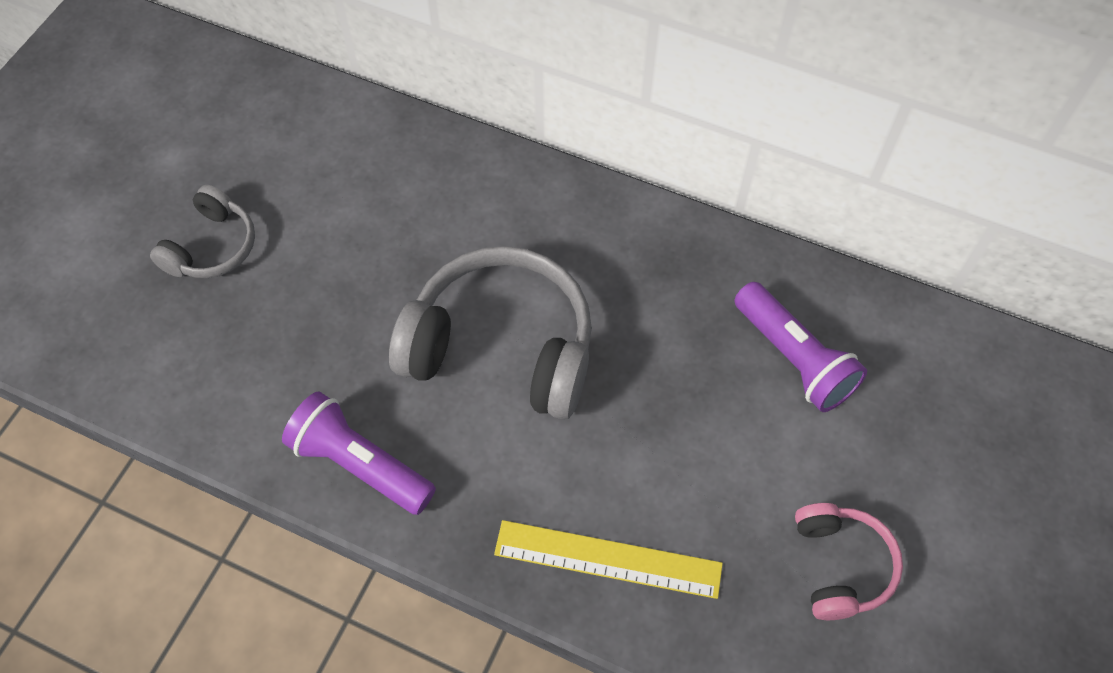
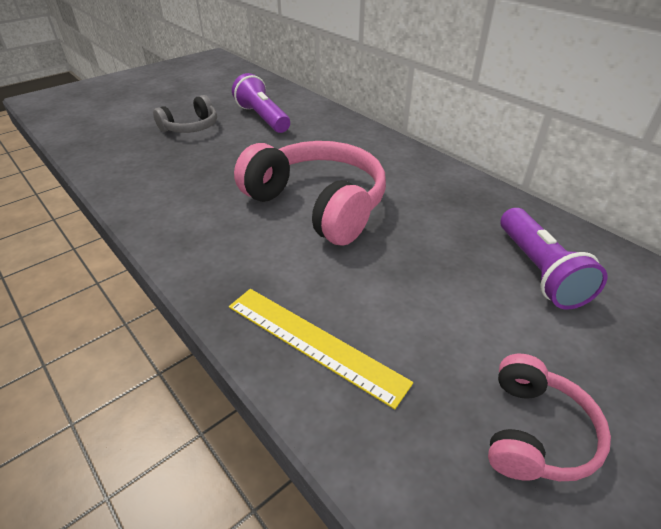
camera: 25 degrees right, 20 degrees down
purple flashlight [282,391,436,515] -> purple flashlight moved to [232,73,290,133]
grey headphones [389,246,592,419] -> pink headphones [234,141,386,246]

